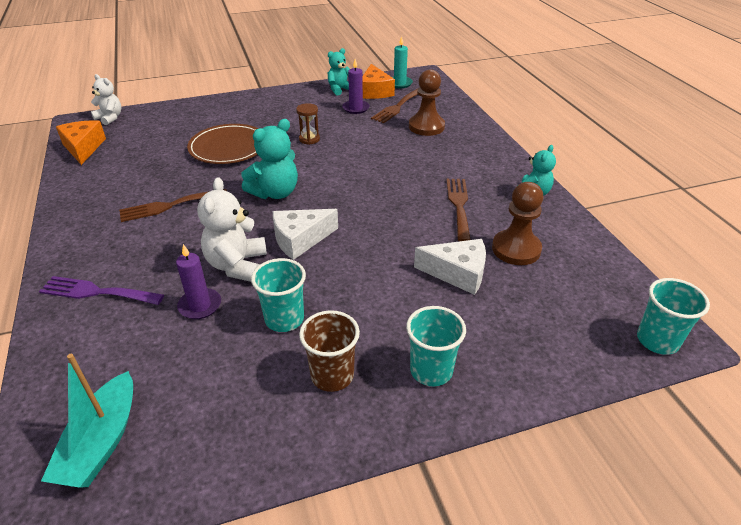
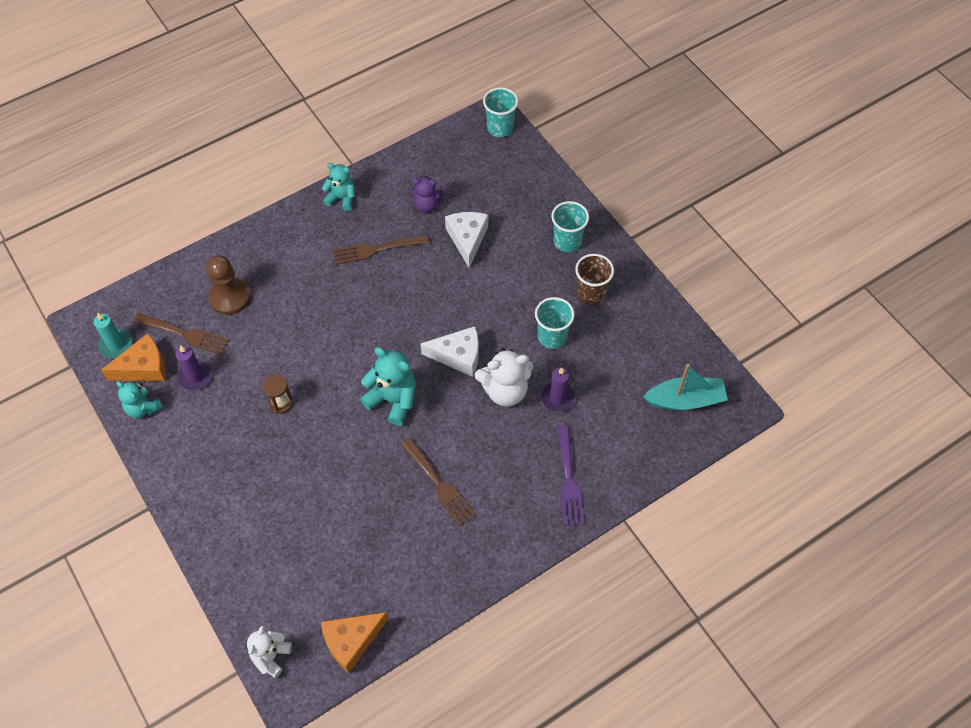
camera: 105 degrees left, 20 degrees up
brown plate [187,124,259,164] -> none
white cheese [273,209,338,260] -> white cheese turned 45 degrees counterclockwise [420,326,479,377]
brown pawn [492,182,544,265] -> purple teddy bear [409,176,444,213]

